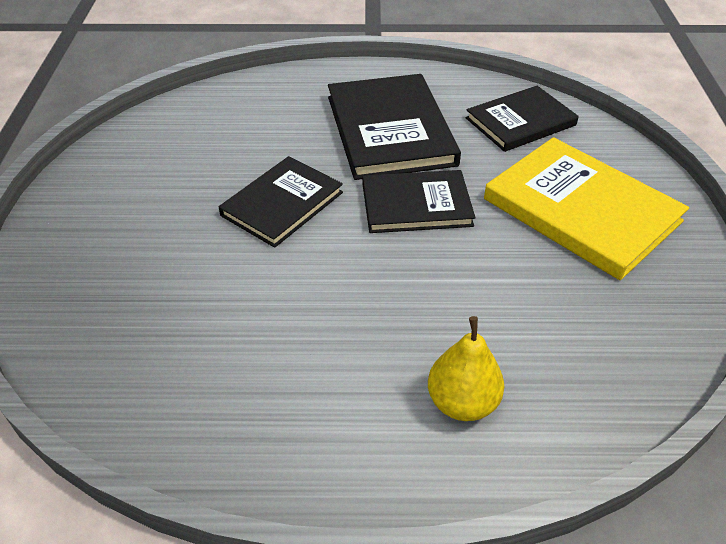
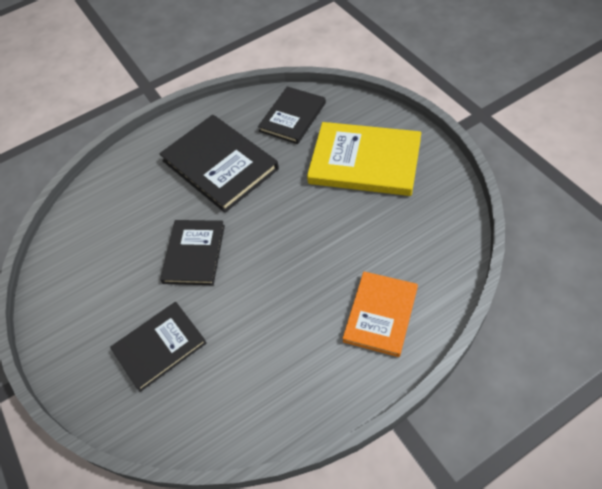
camera: 25 degrees left, 10 degrees up
black book [363,170,475,233] -> black book moved to [110,302,207,392]
yellow pear [428,316,504,421] -> orange book [343,271,418,357]

